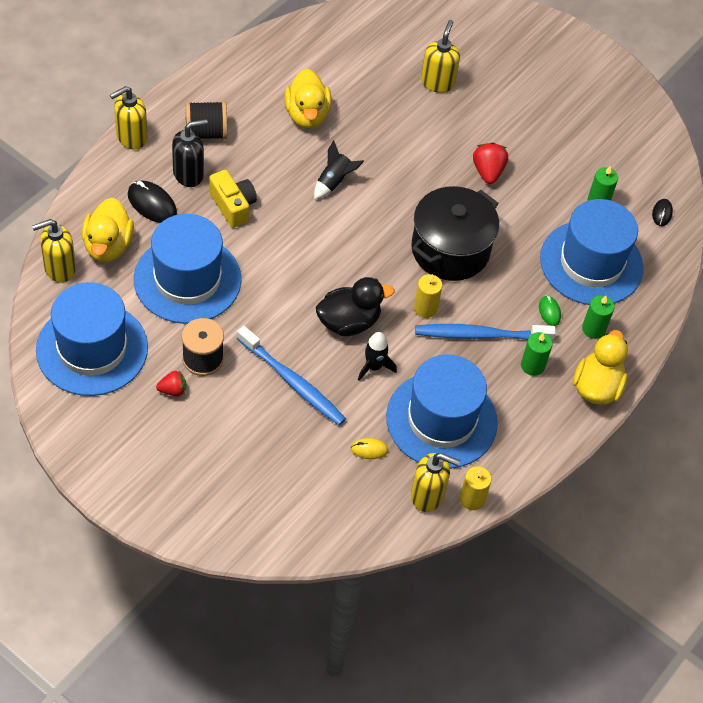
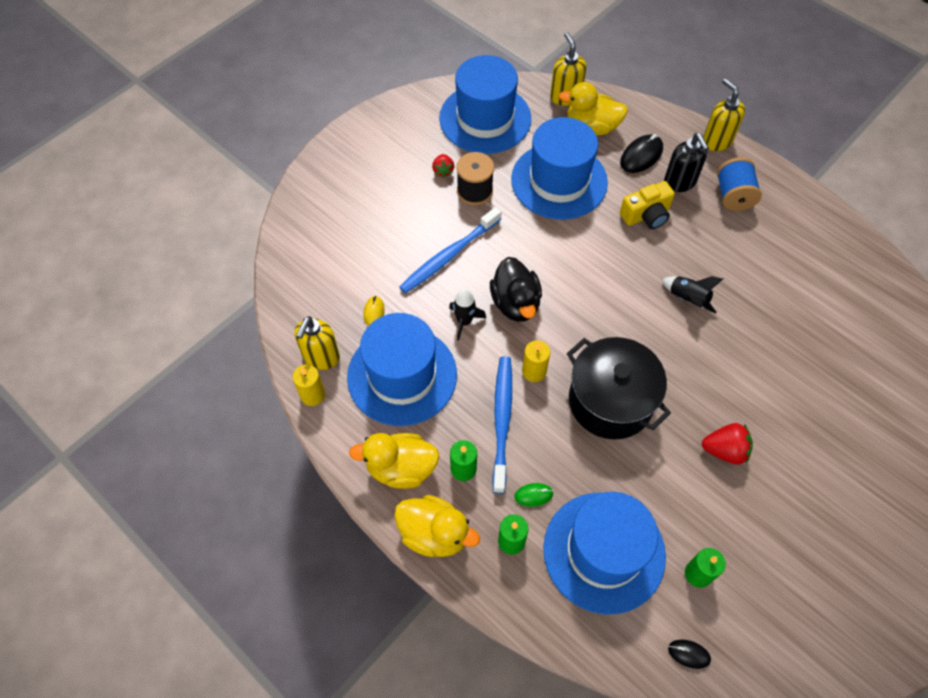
camera: 100 degrees right, 5 degrees up
black spool [186,101,227,139] -> blue spool [717,157,762,211]
yellow duck [284,69,332,128] -> yellow duck moved to [349,433,439,489]
yellow soap dispenser [421,20,460,93] -> none

